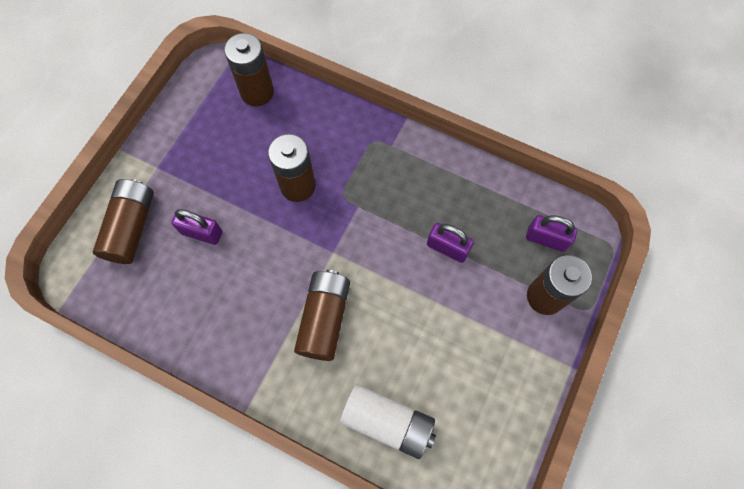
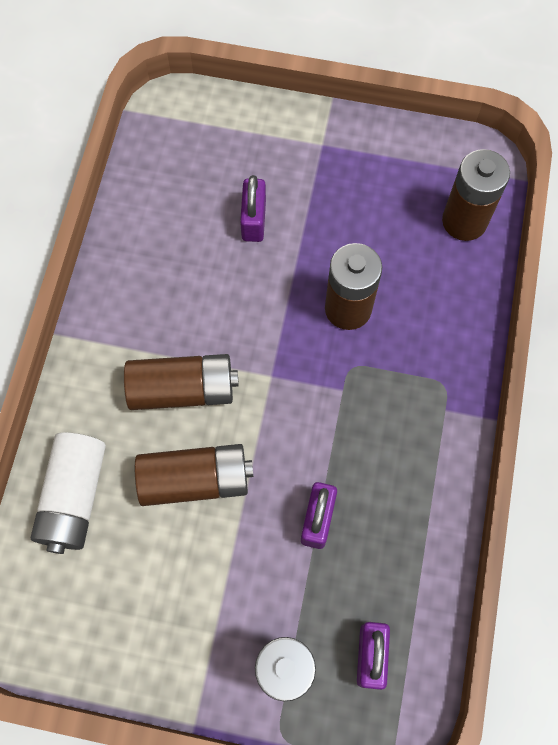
camera: 75 degrees right, 0 degrees up
brown battery [93,179,154,264] -> brown battery moved to [135,444,253,506]

